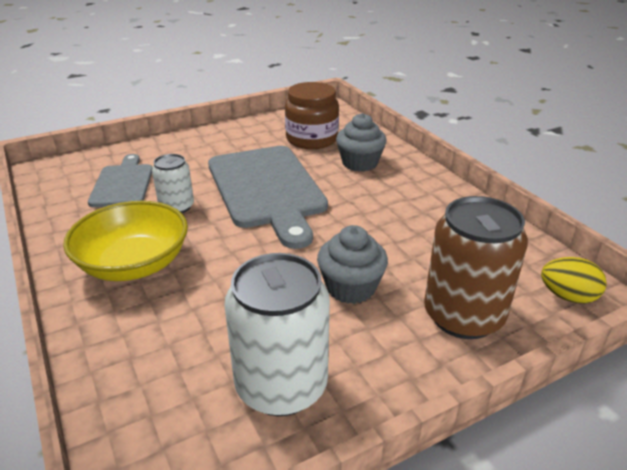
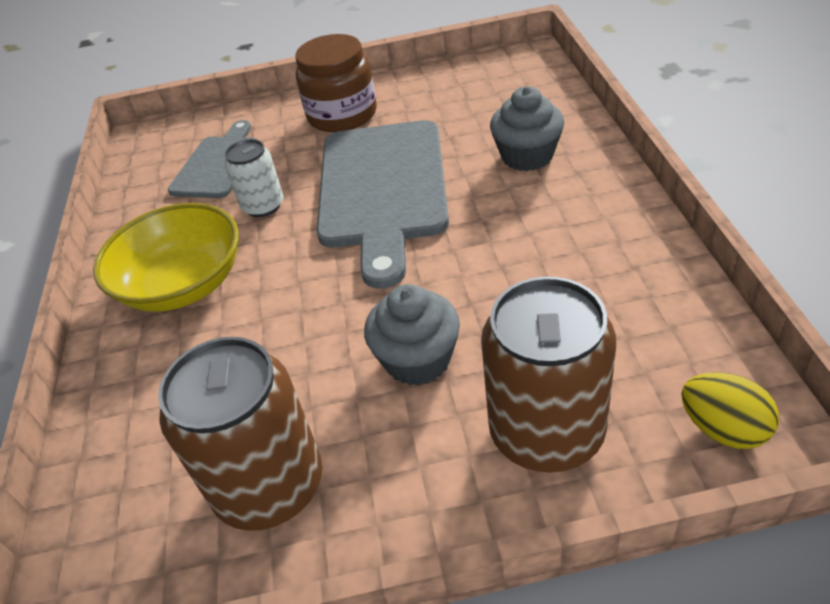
camera: 25 degrees right, 10 degrees up
white can [224,253,330,416] -> brown can [158,337,322,531]
brown jar [285,82,339,149] -> brown jar moved to [295,34,377,132]

